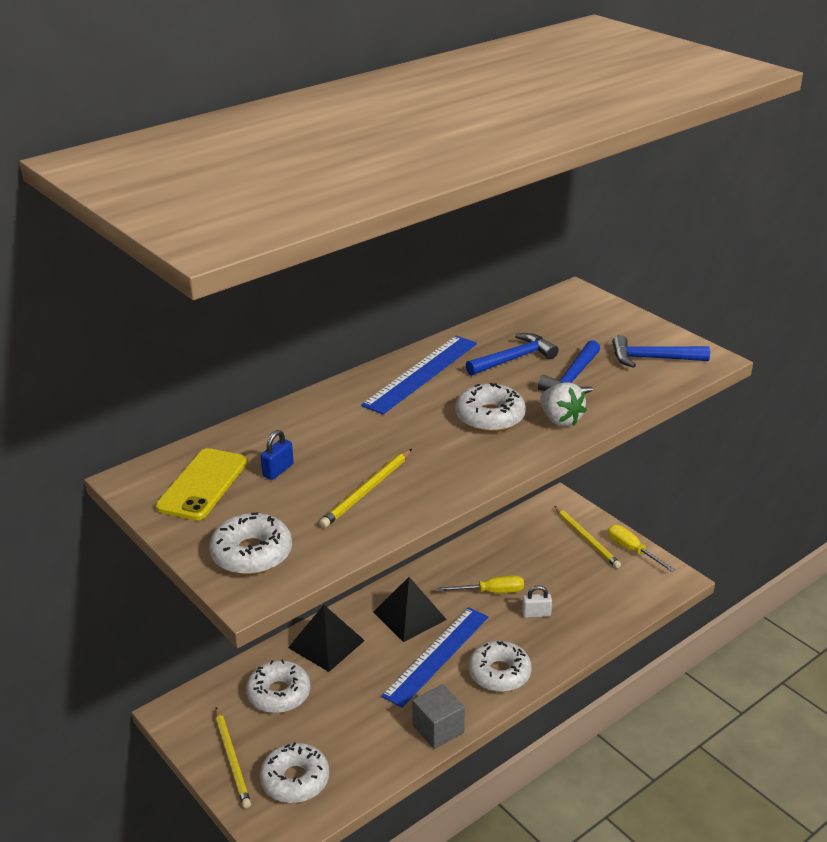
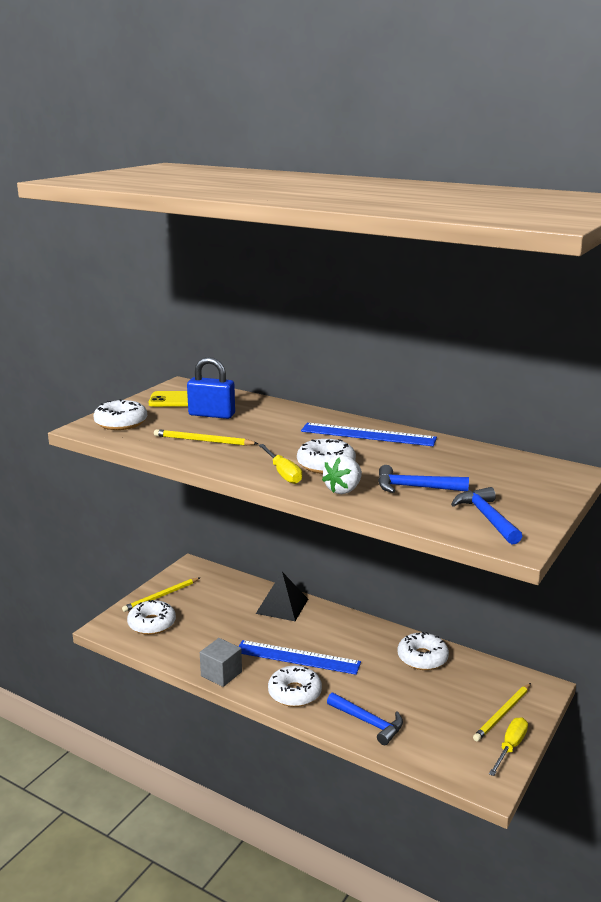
camera: 70 degrees right, 10 degrees down
white donut [246,659,310,713] -> white donut moved to [397,632,449,670]
blue padlock [261,430,294,480] -> blue padlock [187,357,235,419], size x1.85
black pyramid [373,577,447,642] -> none
yellow screwdriver [437,575,524,593] -> yellow screwdriver moved to [259,444,302,484]
blue hammer [466,333,558,376] -> blue hammer moved to [327,693,403,745]
white padlock [522,585,552,618] -> none

